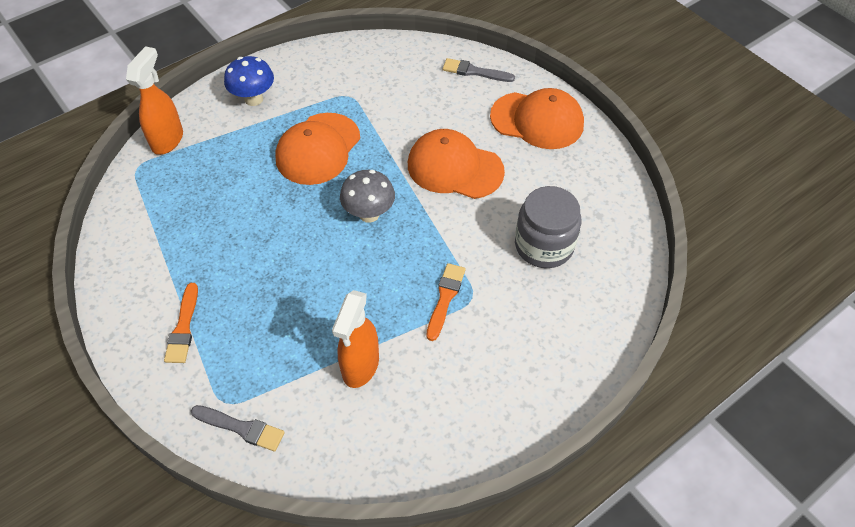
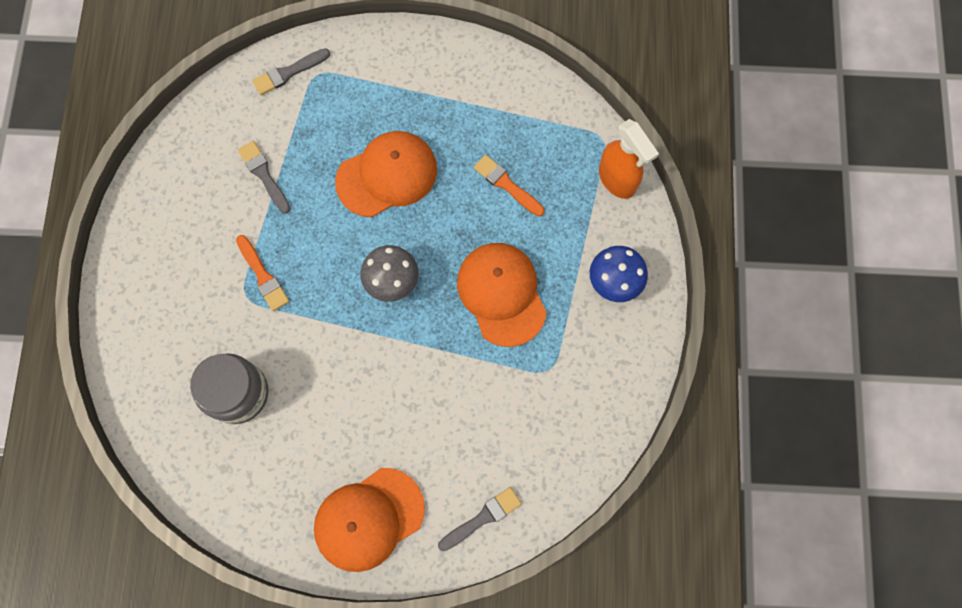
camera: 130 degrees right, 20 degrees up
orange brush [164,283,198,363] -> orange brush moved to [473,154,544,216]
orange spray bottle [332,290,379,388] -> grey brush [238,141,291,214]
orange cap [408,129,505,199] -> orange cap moved to [335,131,437,217]

